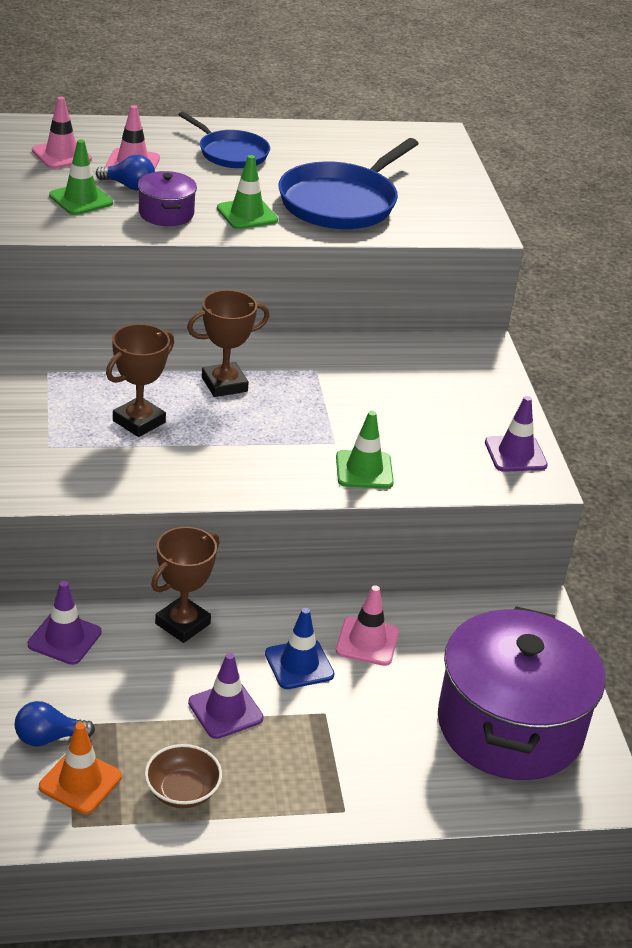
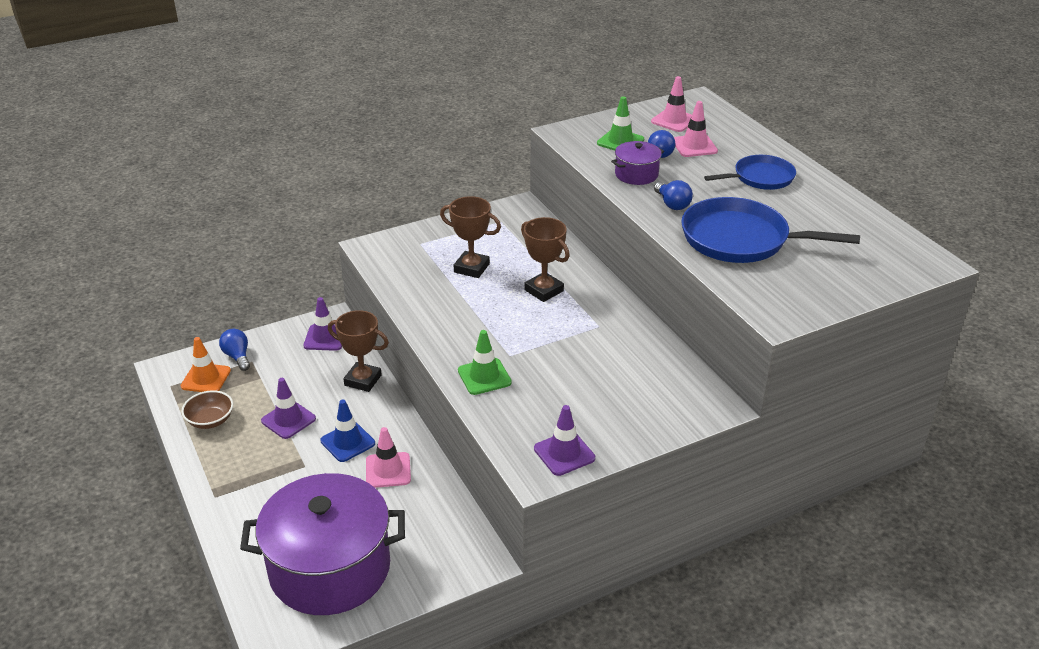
camera: 75 degrees right, 0 degrees up
blue pan [178,111,270,168] -> blue pan turned 135 degrees counterclockwise [704,155,796,190]
green traffic cone [217,155,278,229] -> blue light bulb [654,180,693,210]

